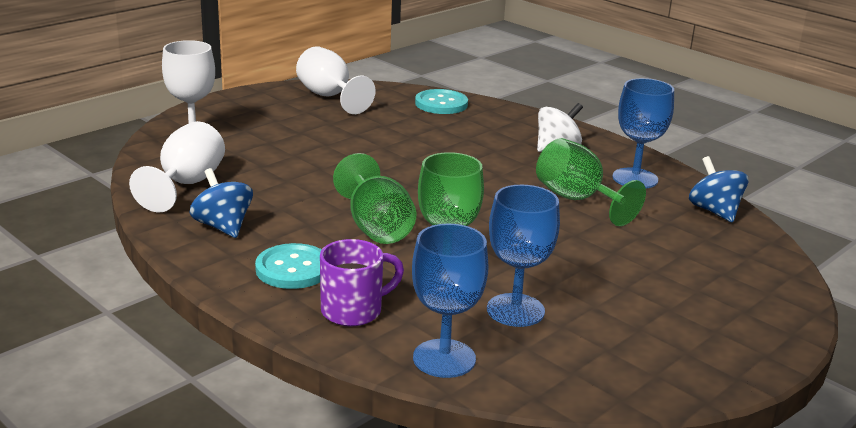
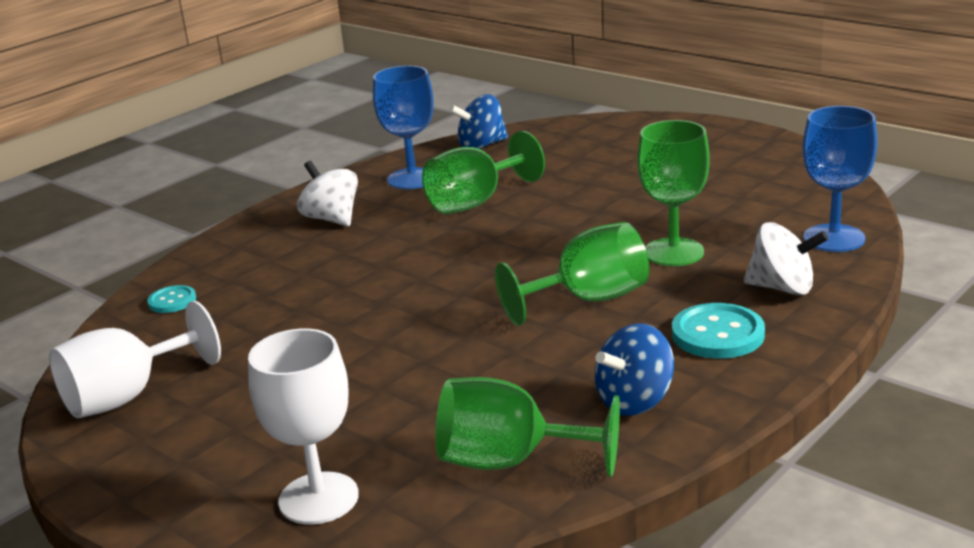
camera: 90 degrees left, 0 degrees up
white goblet [129,121,225,212] -> green goblet [435,377,620,477]
purple mug [320,239,404,327] -> white spinning top [744,222,828,295]
turquoise button [415,89,468,114] -> turquoise button [147,285,196,313], size x0.58
blue goblet [487,185,560,327] -> none

